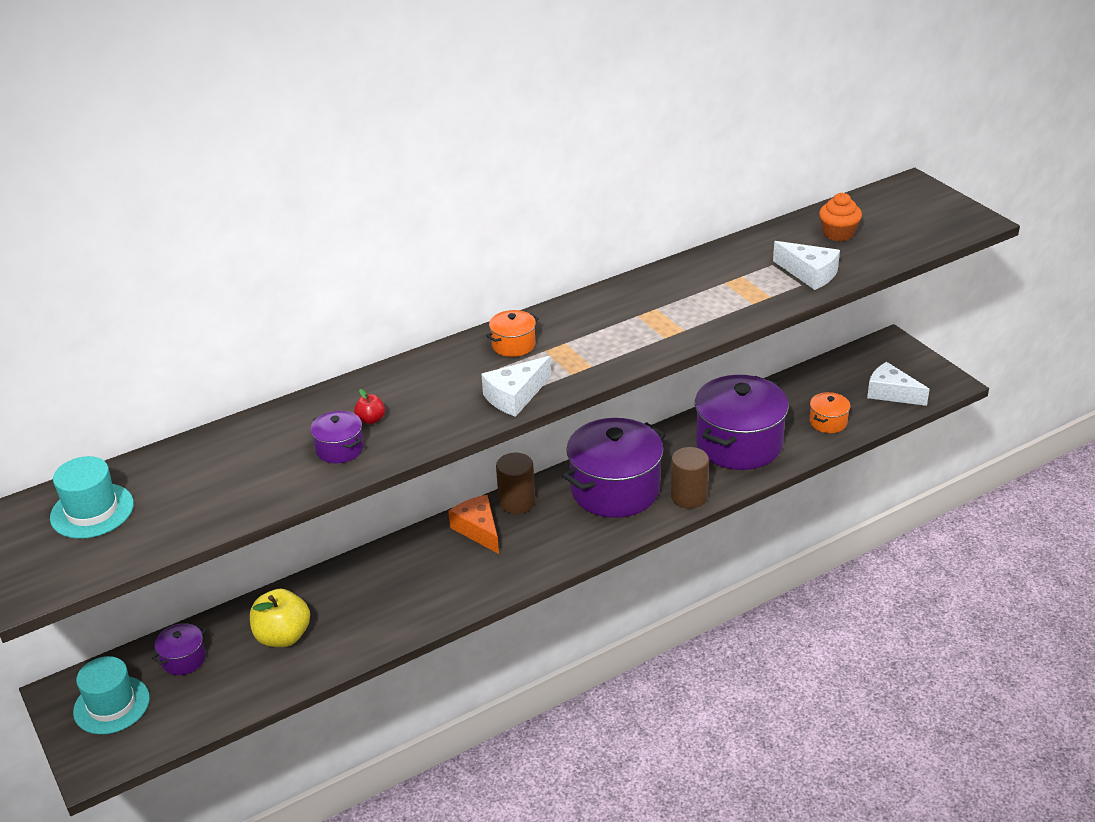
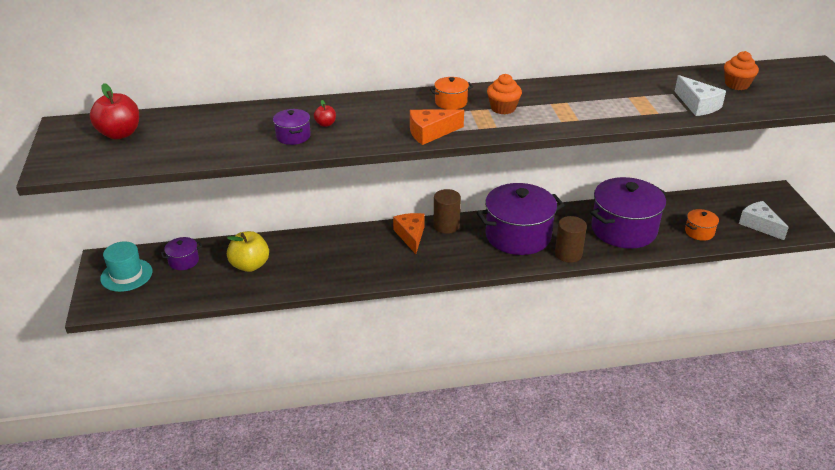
camera: 20 degrees right, 0 degrees up
turquoise hat [50,456,134,539] -> red apple [90,83,139,139]
white cheese [481,356,551,417] -> orange cheese [410,110,464,145]
none -> orange cupcake [487,74,522,114]

